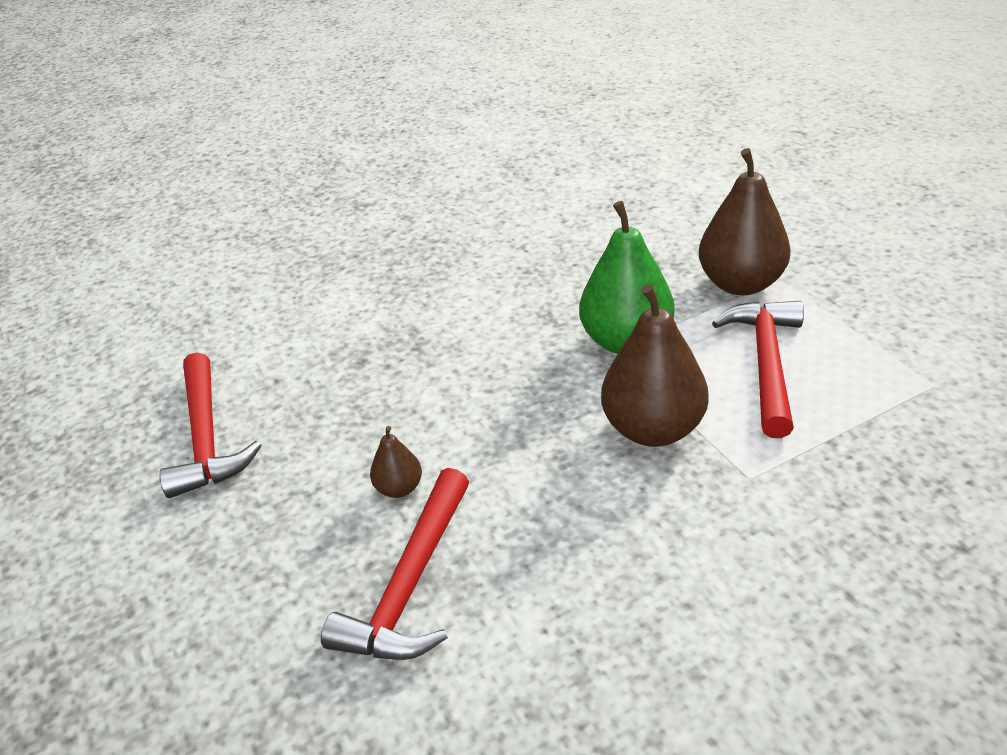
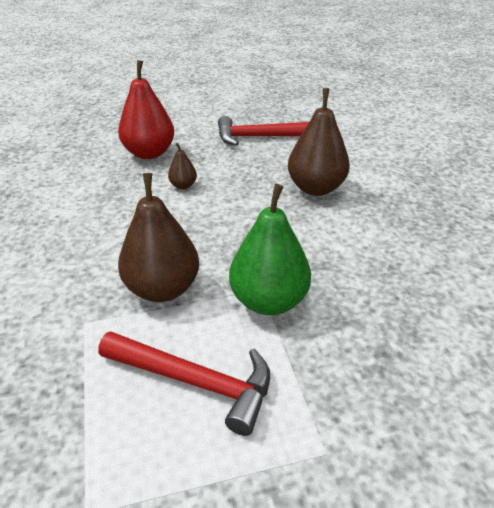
camera: 100 degrees right, 0 degrees up
red hammer [321,468,469,660] -> none
brown pear [699,148,791,295] -> brown pear moved to [288,88,350,196]
none -> red pear [118,60,174,159]

